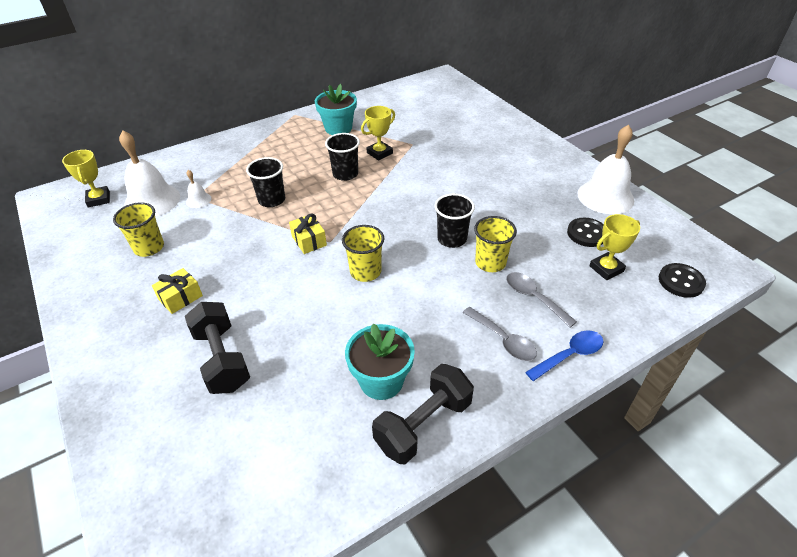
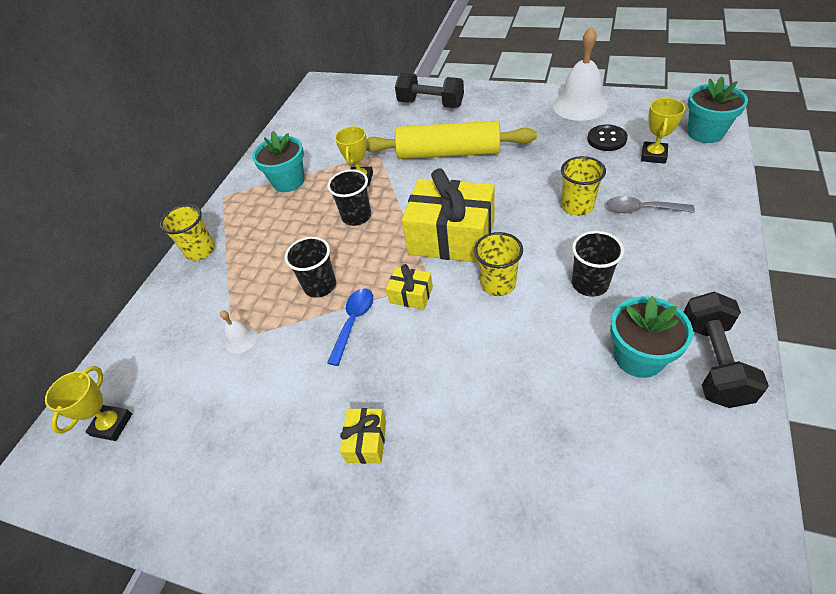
camera: 35 degrees left, 5 degrees up
yellow trophy [62,150,110,207] -> yellow trophy turned 75 degrees clockwise [45,366,132,441]
yellow cup [113,202,164,257] -> yellow cup moved to [160,205,215,261]
white bell [119,130,180,217] -> none
black dumbbell [185,302,250,394] -> black dumbbell moved to [395,72,464,108]
black cup [434,194,475,248] -> black cup moved to [572,231,624,297]
grey spoon [463,307,537,361] -> none
blue spoon [525,331,604,381] -> blue spoon moved to [327,289,373,366]
black button [659,263,706,298] -> turquoise flower pot [687,76,748,143]
none -> yellow rolling pin [366,121,537,159]
none -> yellow gift [402,168,495,263]

